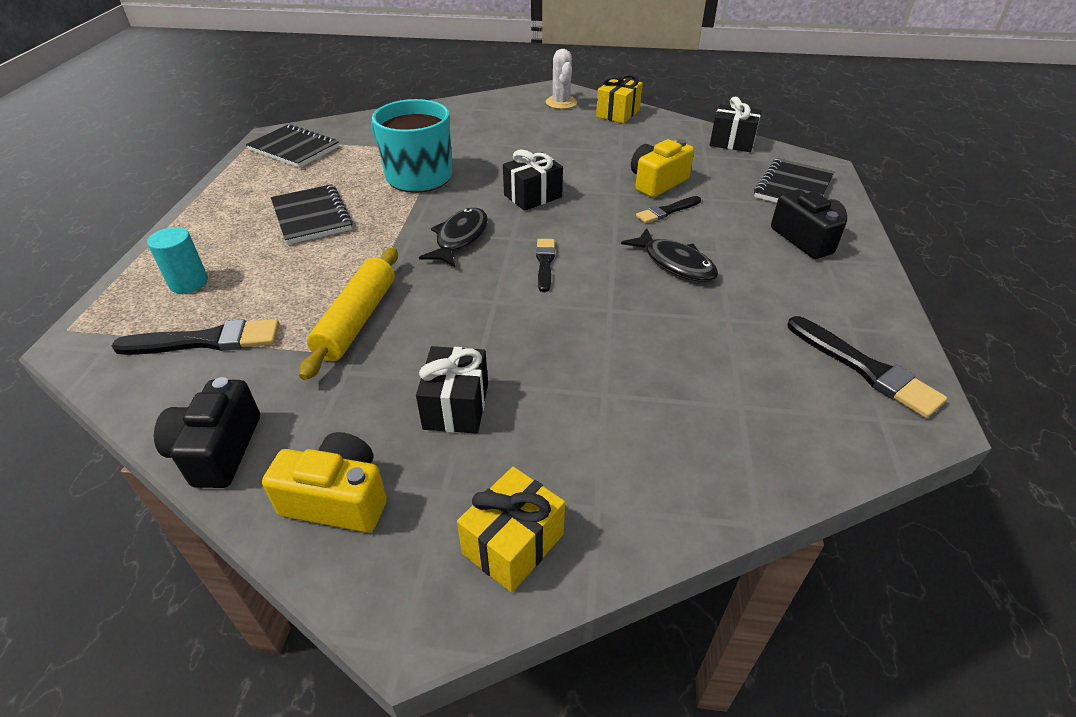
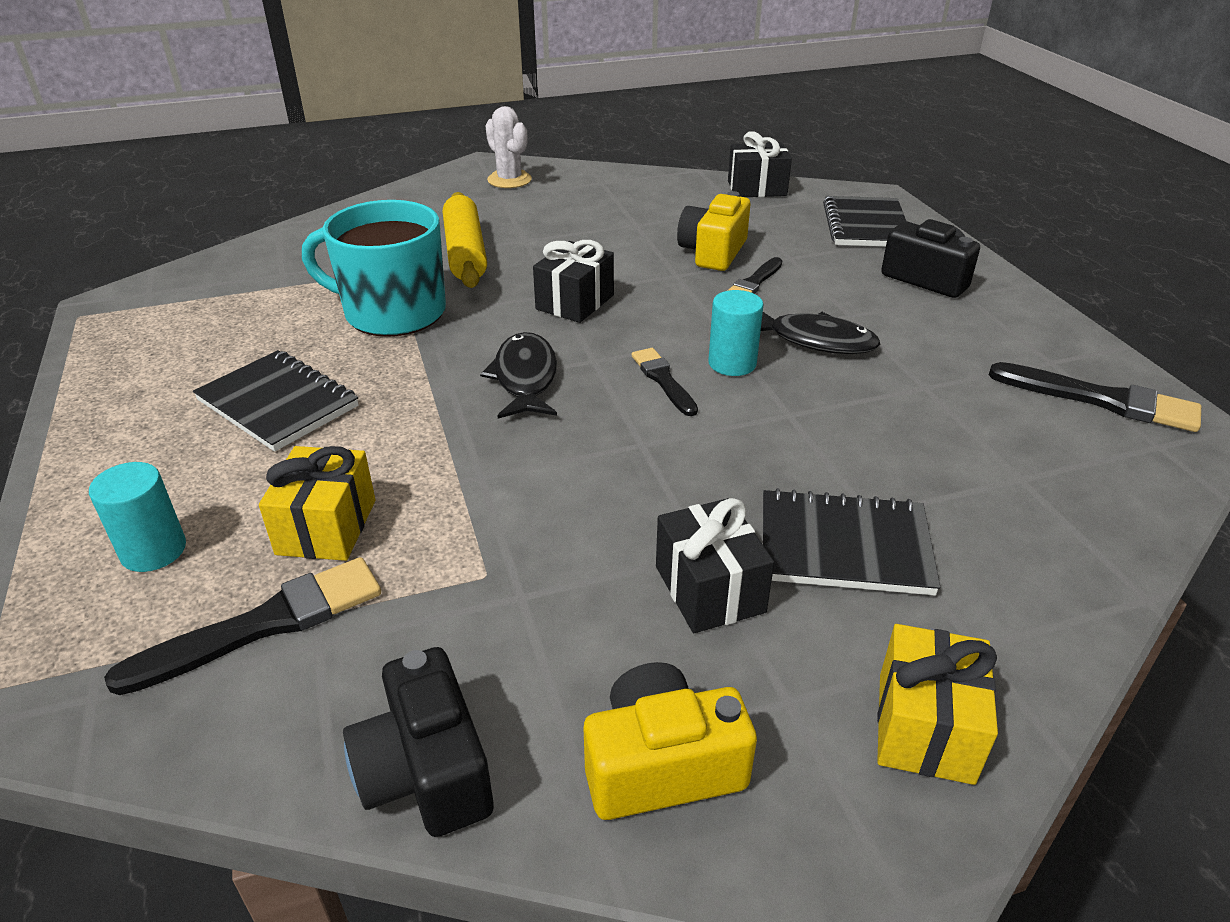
camera: 25 degrees left, 5 degrees down
black notebook [246,124,339,168] -> black notebook moved to [763,488,940,595]
yellow rolling pin [299,248,398,380] -> yellow rolling pin moved to [443,192,487,288]
yellow gift [596,74,643,123] -> yellow gift moved to [259,446,375,561]
none -> turquoise cylinder [708,290,764,376]

